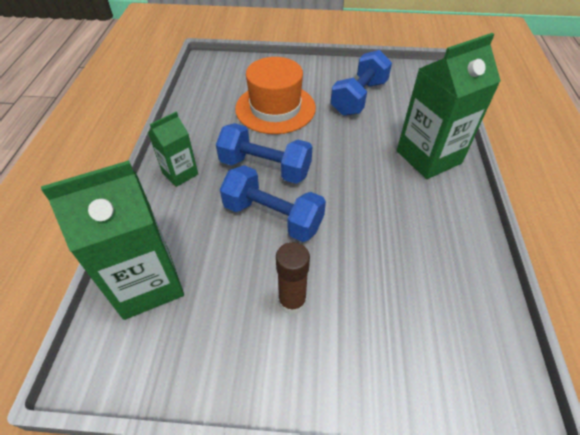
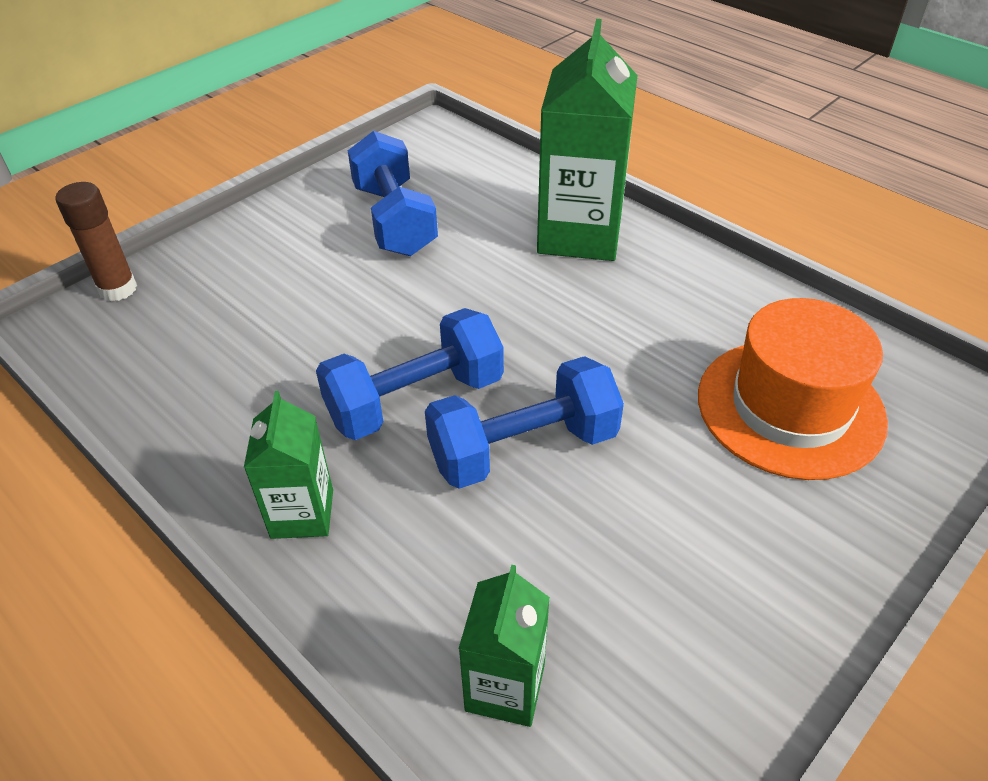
camera: 50 degrees left, 5 degrees down
green carton [41,160,184,320] -> green carton [459,565,550,727], size x0.55
orange hat [235,57,316,134] -> orange hat moved to [698,298,888,480]
brown glue stick [276,242,310,315] -> brown glue stick moved to [55,182,137,302]

